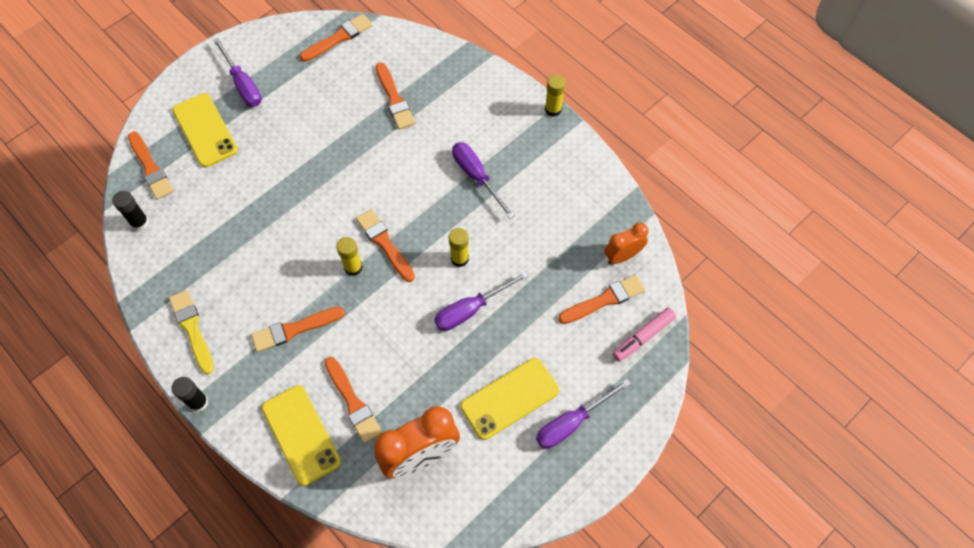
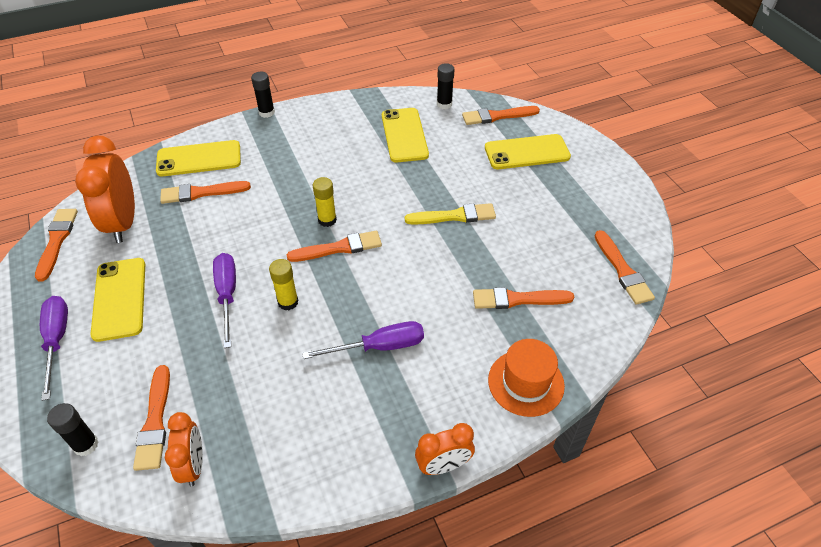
camera: 110 degrees right, 15 degrees down
yellow brush [169,290,214,374] -> yellow brush moved to [405,203,496,225]
purple screwdriver [213,38,262,107] -> none
orange brush [251,307,345,352] -> orange brush moved to [35,209,78,281]
yellow glue stick [545,75,566,117] -> orange clock [415,423,475,475]
pink marker [613,308,676,362] -> black glue stick [47,403,98,456]
none -> yellow phone [382,108,429,162]
none -> orange hat [488,339,565,417]

